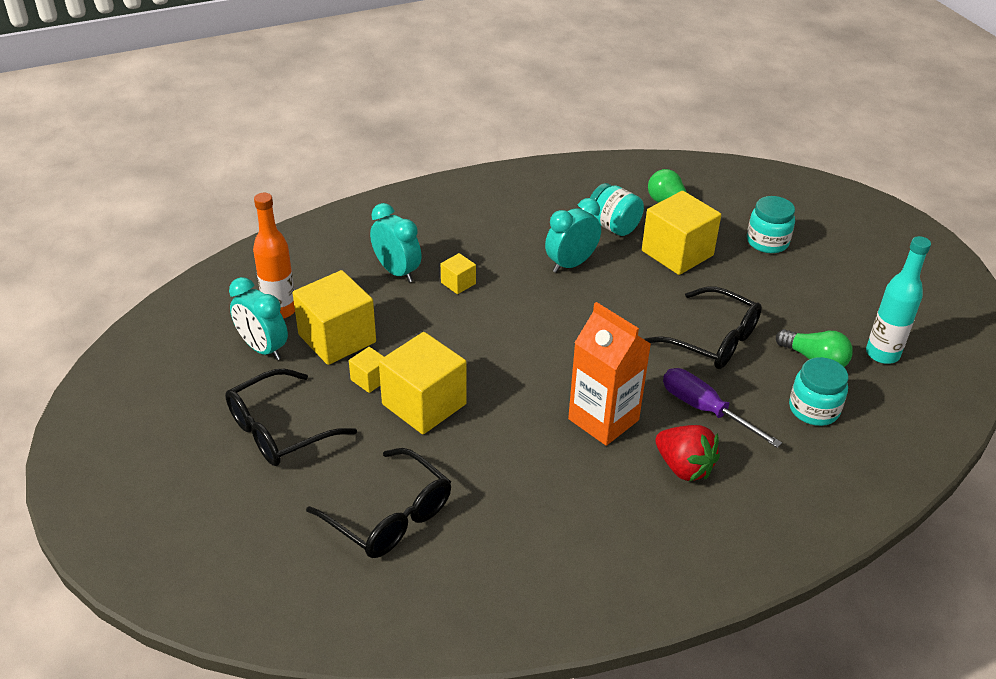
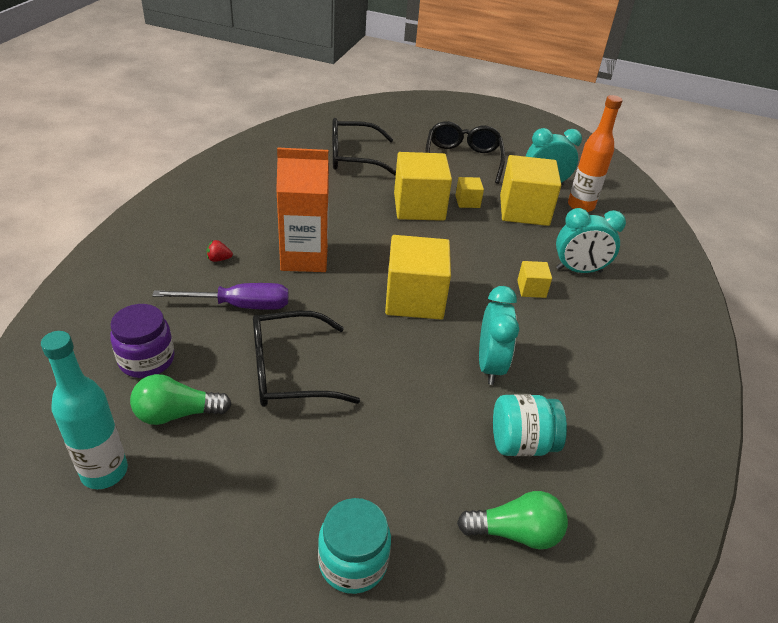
camera: 130 degrees right, 0 degrees up
yellow cube [642,191,721,275] -> yellow cube moved to [385,235,451,320]
red strawberry [655,425,720,482] -> red strawberry [207,240,233,262], size x0.45
turquoise jar [789,357,848,426] -> purple jar [110,304,175,378]

